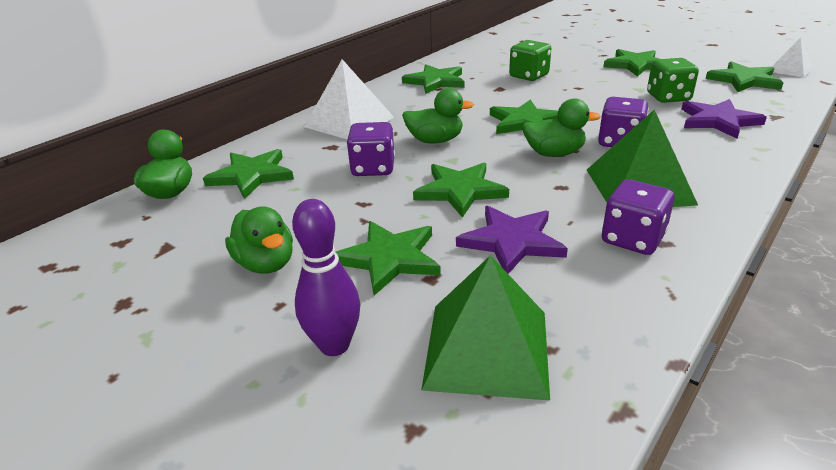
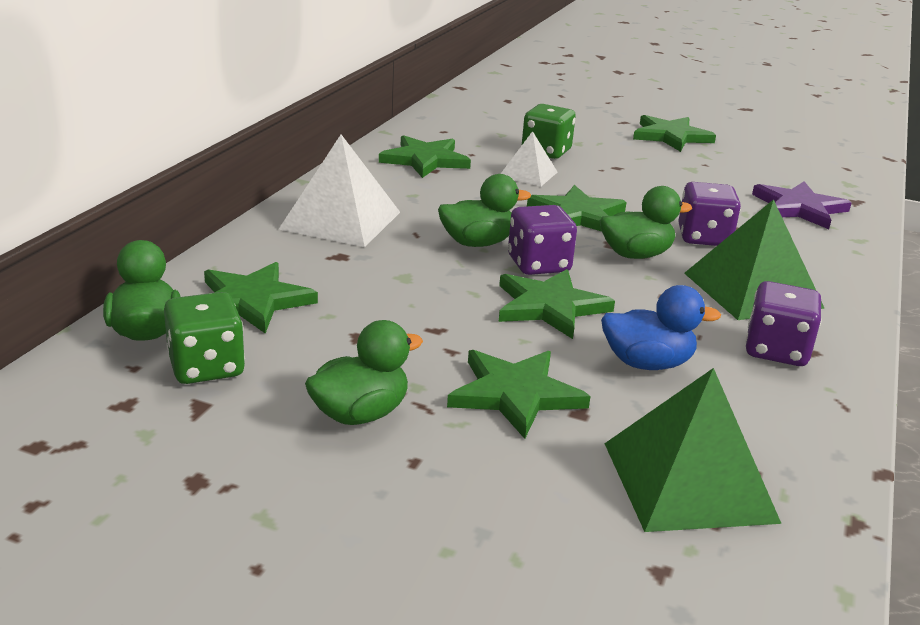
camera: 20 degrees left, 5 degrees down
green duck [225,206,293,274] -> green duck turned 75 degrees counterclockwise [305,320,423,425]
purple bowling pin [292,199,360,356] -> none
purple dice [347,122,395,176] -> purple dice moved to [508,205,577,275]
purple star [456,206,568,274] -> blue duck [601,285,721,370]
green dice [647,58,699,103] -> green dice moved to [164,292,245,384]
green star [706,61,783,92] -> none
white pyramid [772,37,813,78] -> white pyramid moved to [501,131,557,187]

